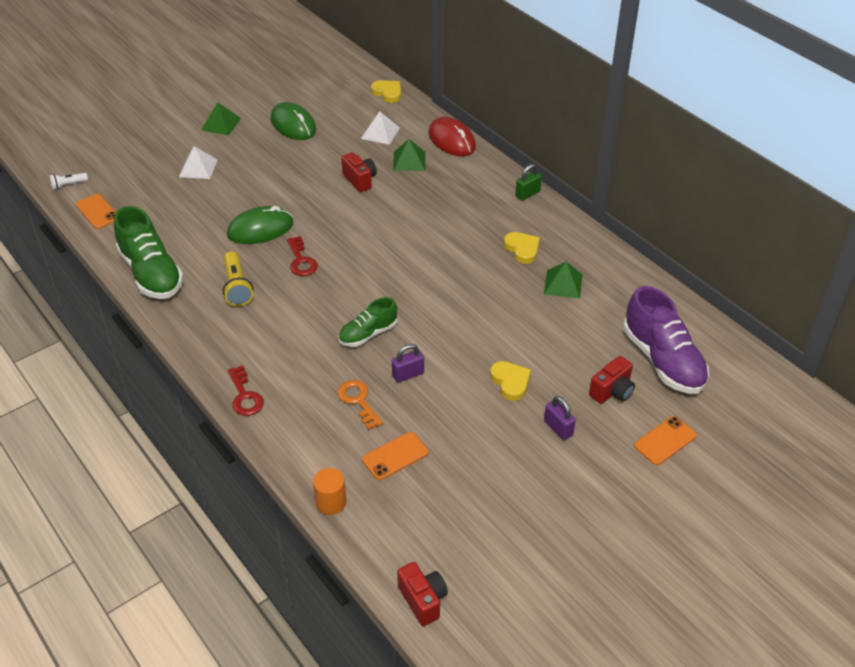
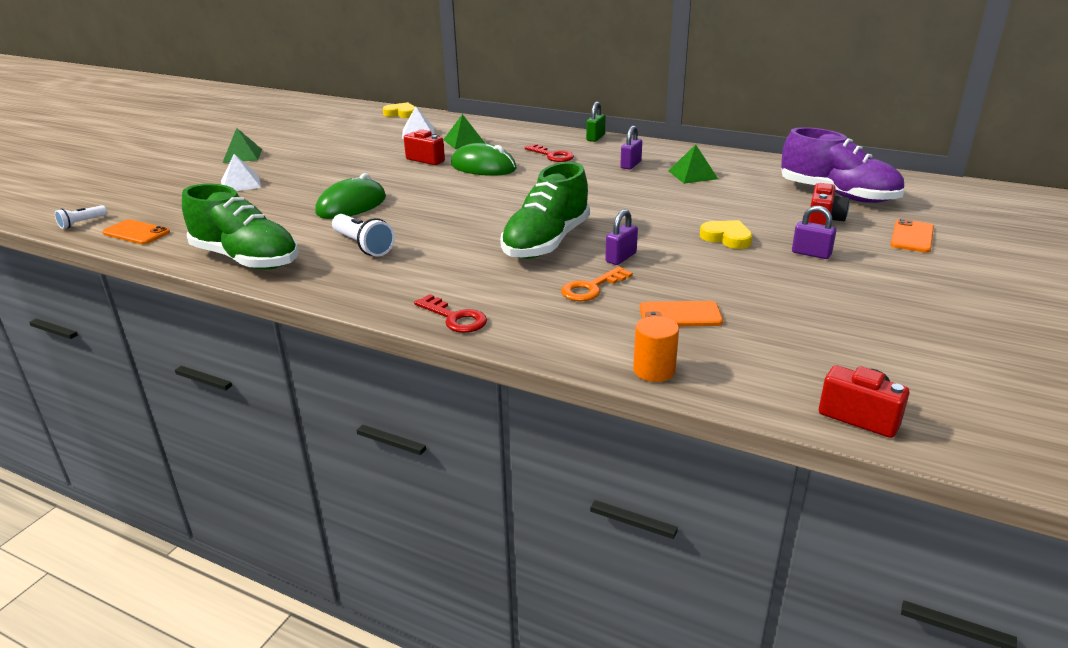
camera: 25 degrees left, 15 degrees down
yellow flashlight [223,251,254,306] -> white flashlight [332,214,395,256]
green mouse [271,102,316,140] -> green mouse moved to [451,143,517,176]
red key [287,236,318,276] -> red key moved to [525,144,574,162]
orange key [337,380,383,430] -> orange key turned 75 degrees counterclockwise [561,267,633,301]
green shoe [338,297,397,347] -> green shoe [500,162,590,259], size x1.72
orange phone [362,432,429,480] -> orange phone turned 60 degrees clockwise [640,301,723,326]
red mouse [428,117,476,156] -> none
yellow heart [504,232,540,264] -> purple padlock [620,126,642,170]

